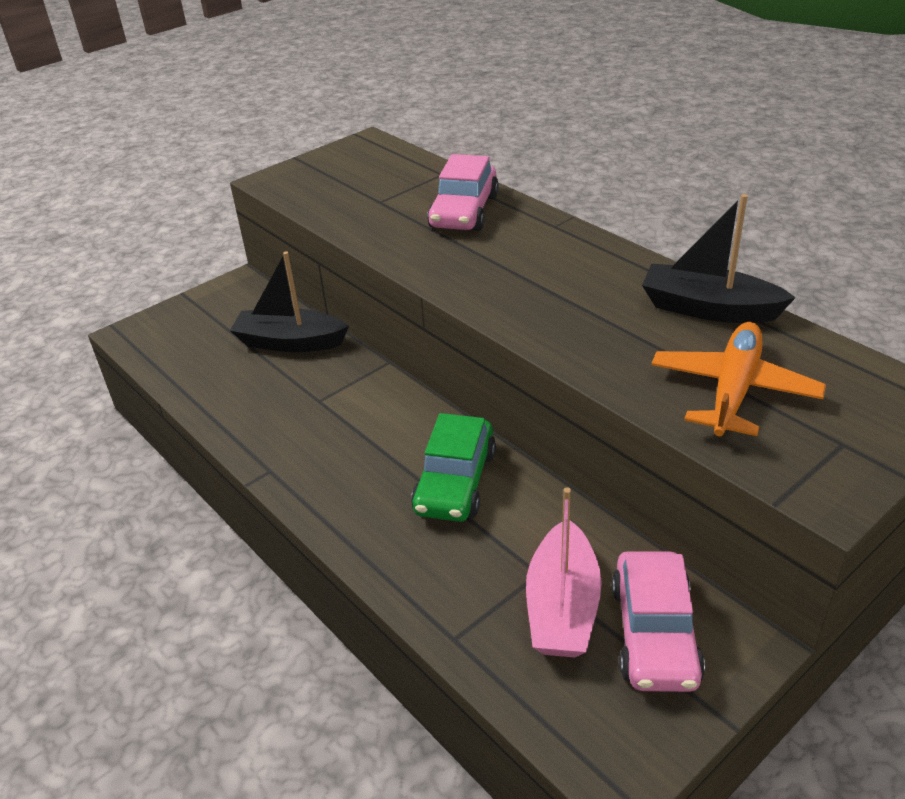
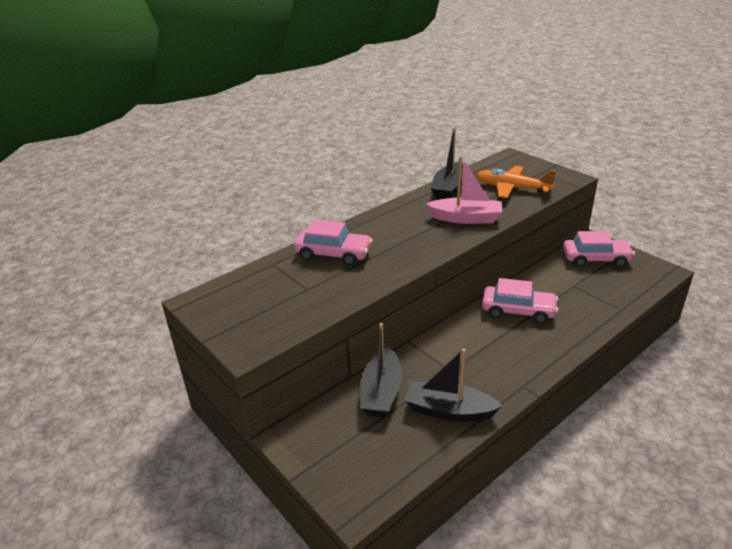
camera: 90 degrees left, 5 degrees down
green car [411,413,496,522] -> pink car [482,278,558,324]
pink boat [526,487,602,658] -> pink boat moved to [426,156,502,224]
none -> black boat [405,348,502,422]

